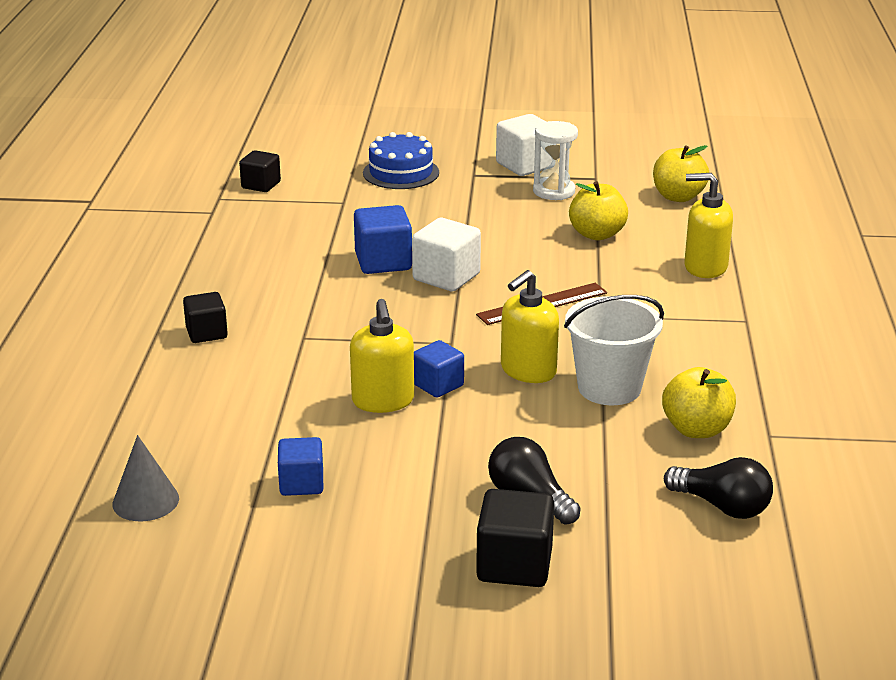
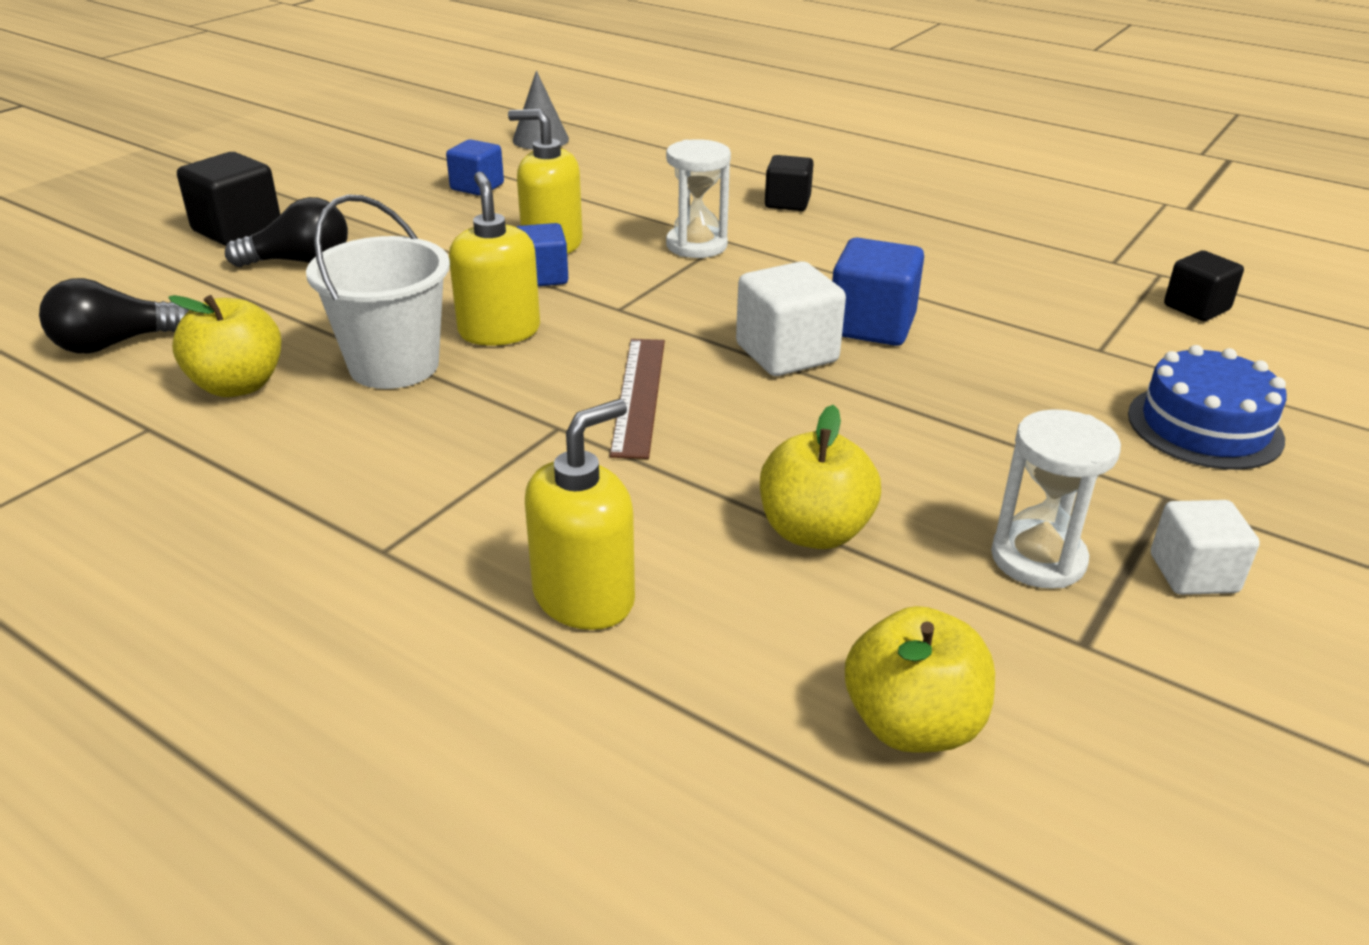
camera: 120 degrees right, 5 degrees up
white cube [496,114,553,176] -> white cube [1151,500,1260,595], size x0.66
none -> white hourglass [666,139,731,258]

